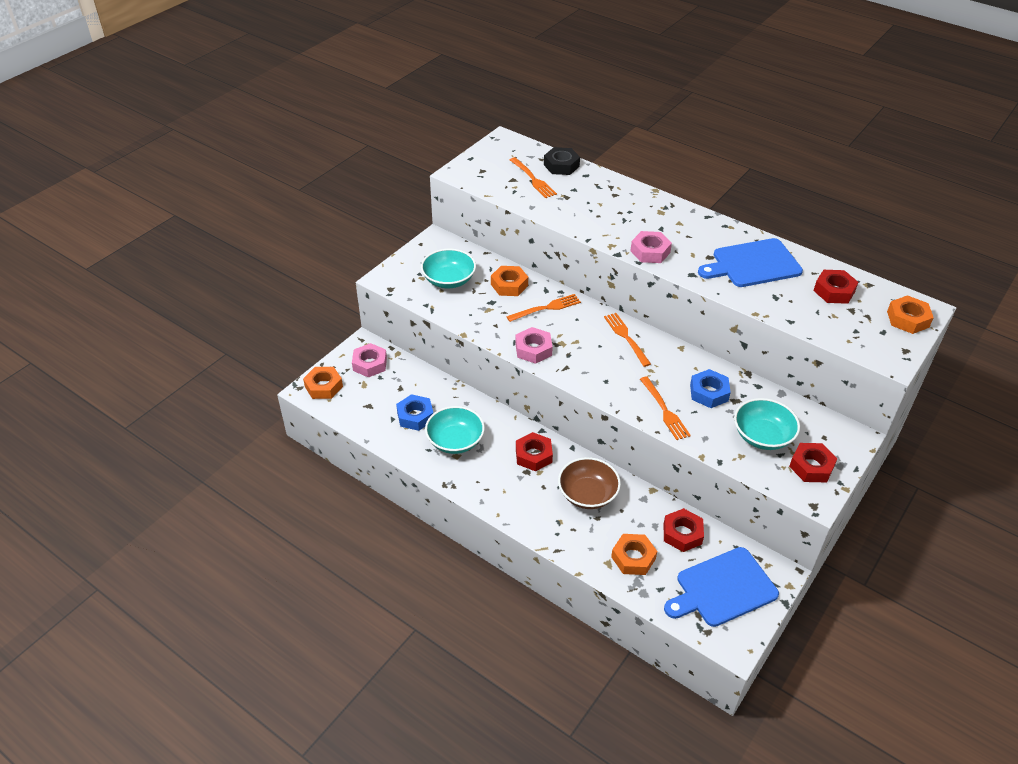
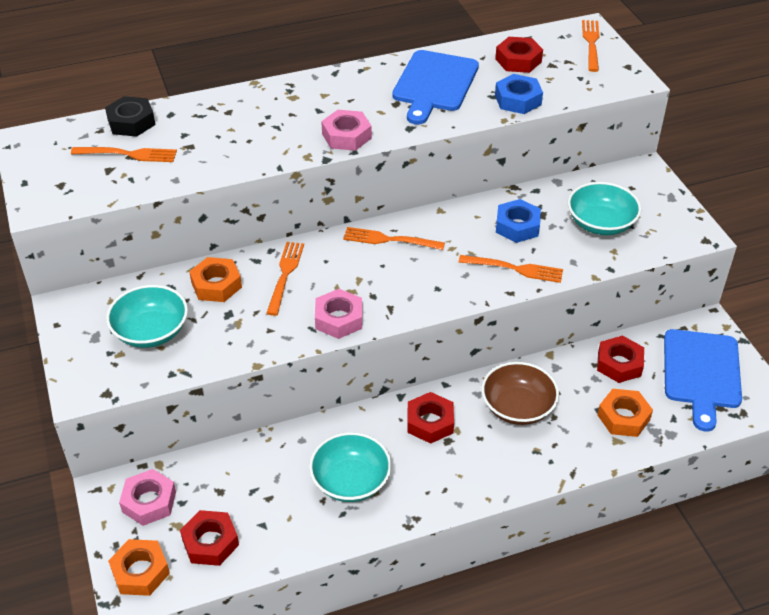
camera: 55 degrees left, 0 degrees up
blue nut [396,394,433,431] -> blue nut moved to [495,74,543,114]
red nut [789,443,838,482] -> red nut moved to [180,510,239,566]
orange nut [887,295,934,334] -> orange fork [582,20,599,72]

